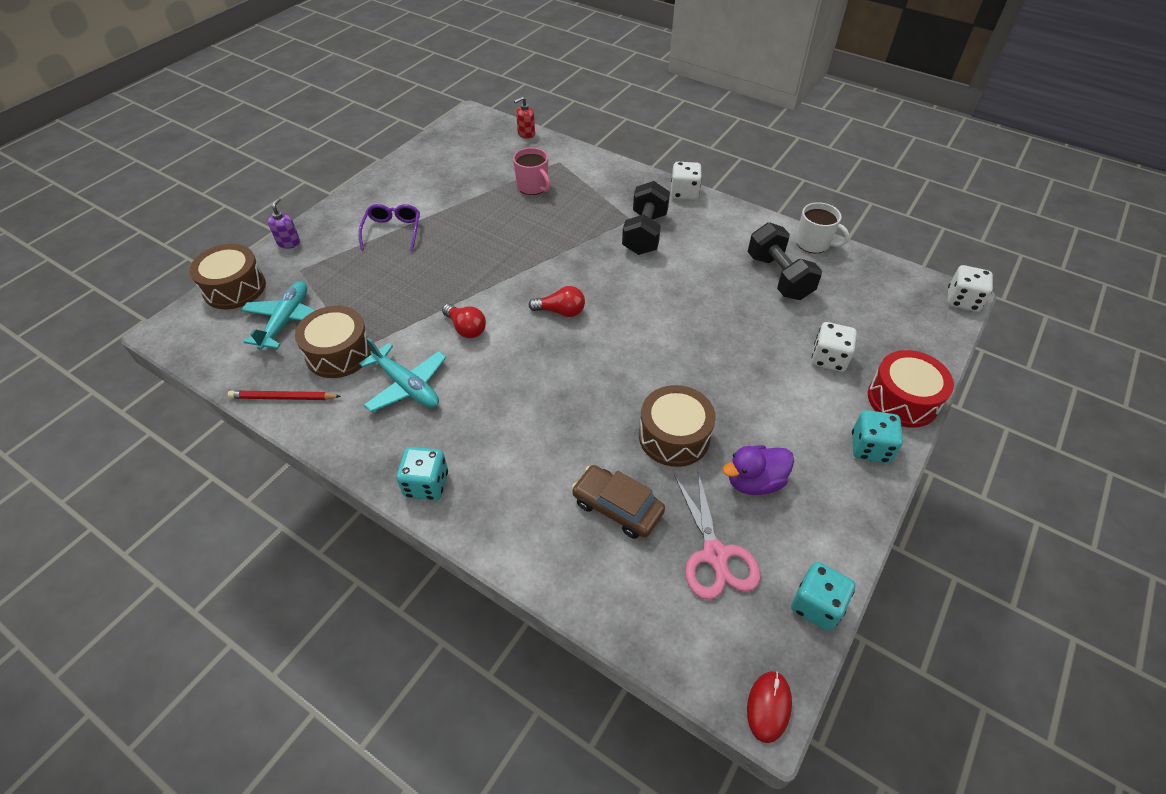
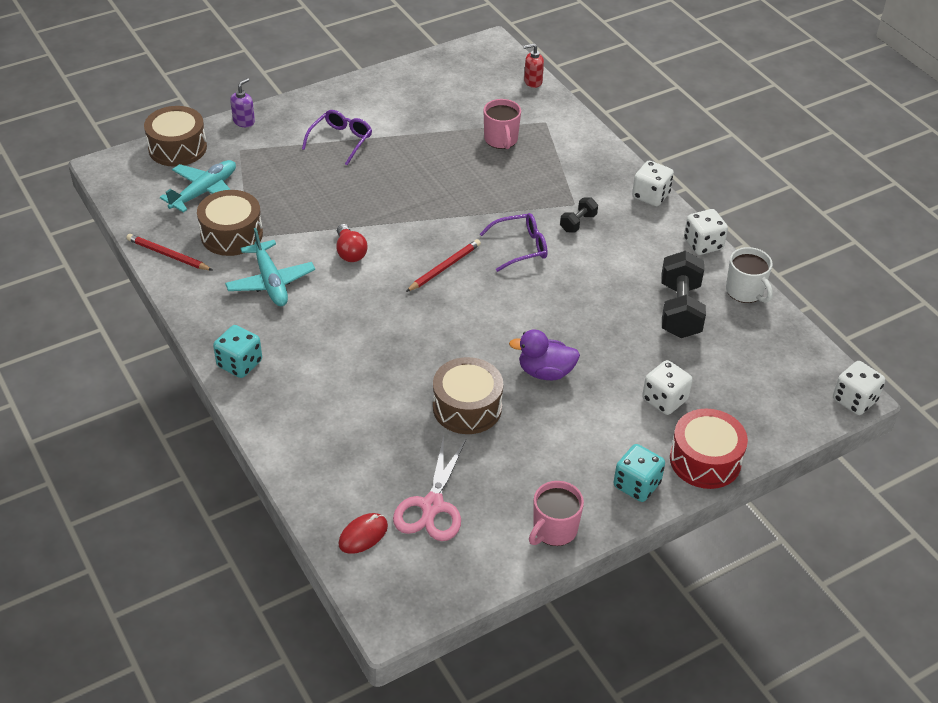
camera: 25 degrees right, 5 degrees down
red light bulb [529,286,585,317] -> red pencil [406,239,481,292]
brown car [572,465,665,539] -> none
black dumbbell [622,181,670,255] -> black dumbbell [560,198,598,232], size x0.51
purple duck [723,445,794,495] -> purple duck moved to [509,330,580,380]
red mouse [747,671,792,743] -> red mouse moved to [339,513,388,554]
turquoise dice [791,562,855,631] -> none
none -> purple glasses [480,213,547,272]
none -> pink mug [529,481,584,546]
none -> white dice [684,209,728,255]

